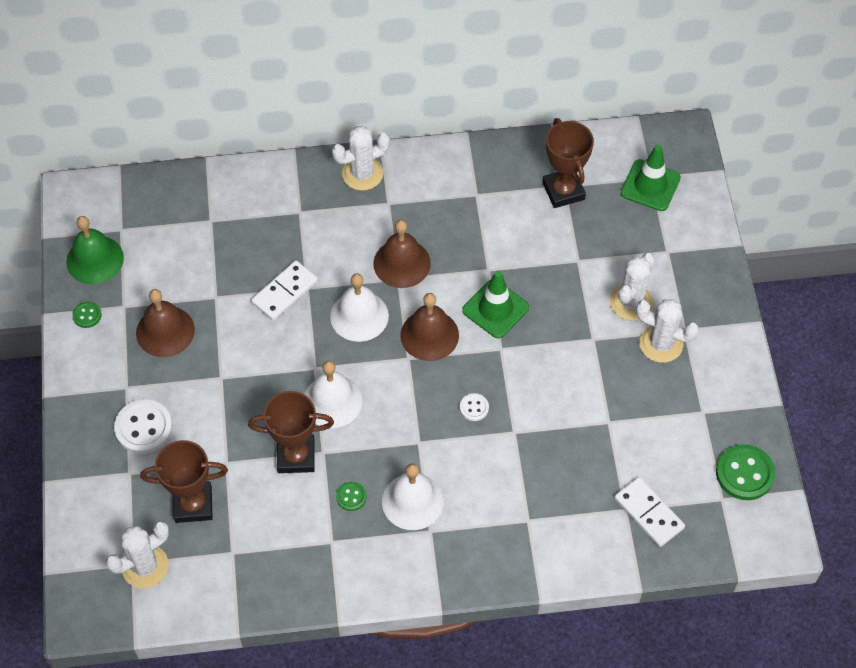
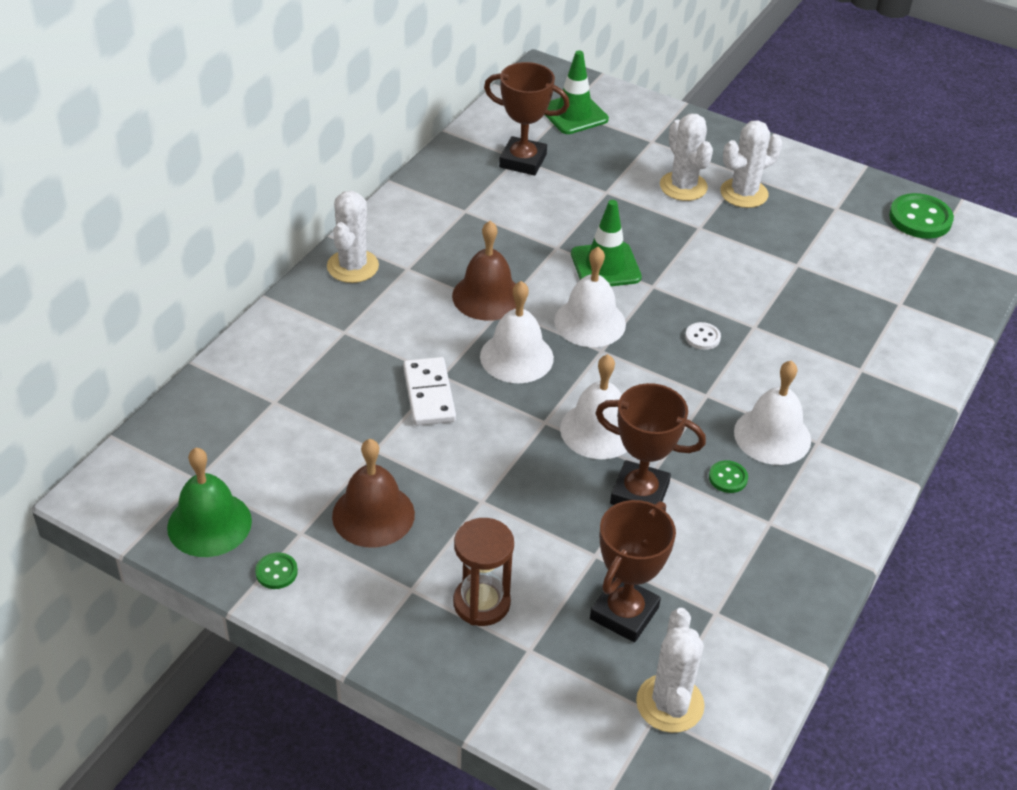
camera: 55 degrees left, 15 degrees down
white button [114,399,173,454] -> brown hourglass [453,518,514,626]
brown trophy [248,391,334,473] -> brown trophy turned 75 degrees clockwise [595,383,706,505]
brown bell [400,293,459,361] -> white bell [554,247,626,347]
white domino [614,477,685,547] -> none

